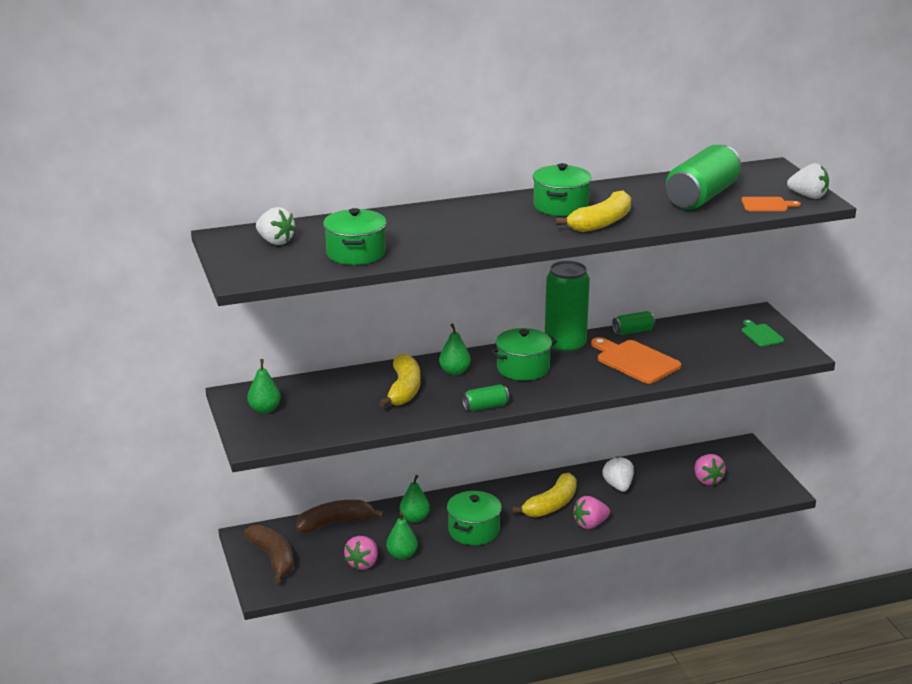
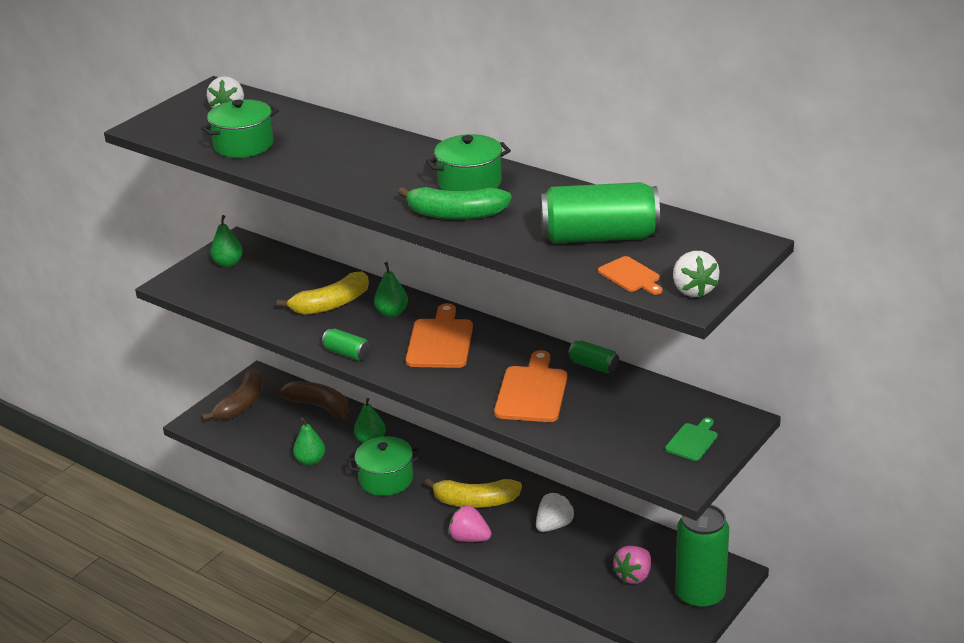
camera: 55 degrees right, 5 degrees up
pink strawberry [344,536,378,570] -> none
green pot [490,328,557,381] -> orange cutting board [406,303,473,368]
green can [545,261,590,354] -> green can moved to [675,505,729,609]
yellow banana [555,191,631,232] -> green banana [398,187,512,219]

